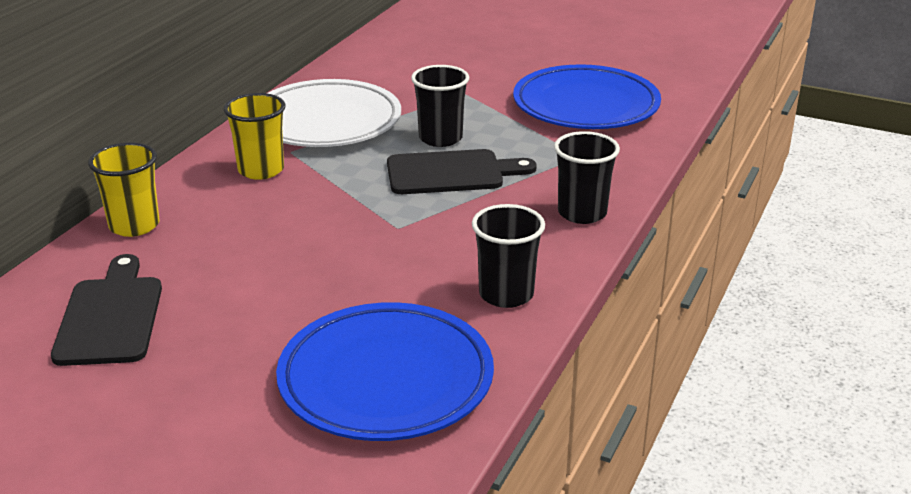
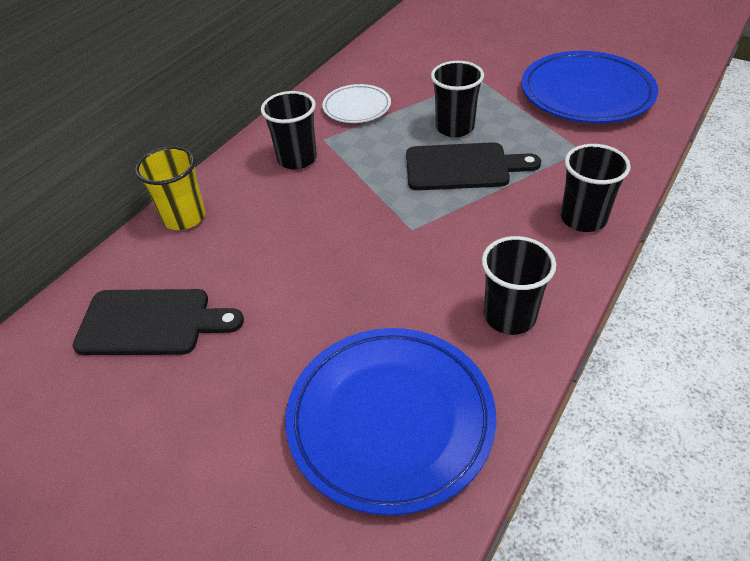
camera: 10 degrees right, 15 degrees up
black cutting board [51,254,162,366] -> black cutting board turned 90 degrees clockwise [73,289,244,355]
yellow cup [224,93,285,180] -> black cup [261,91,317,169]
white plate [267,79,401,147] -> white plate [322,84,391,123], size x0.53

